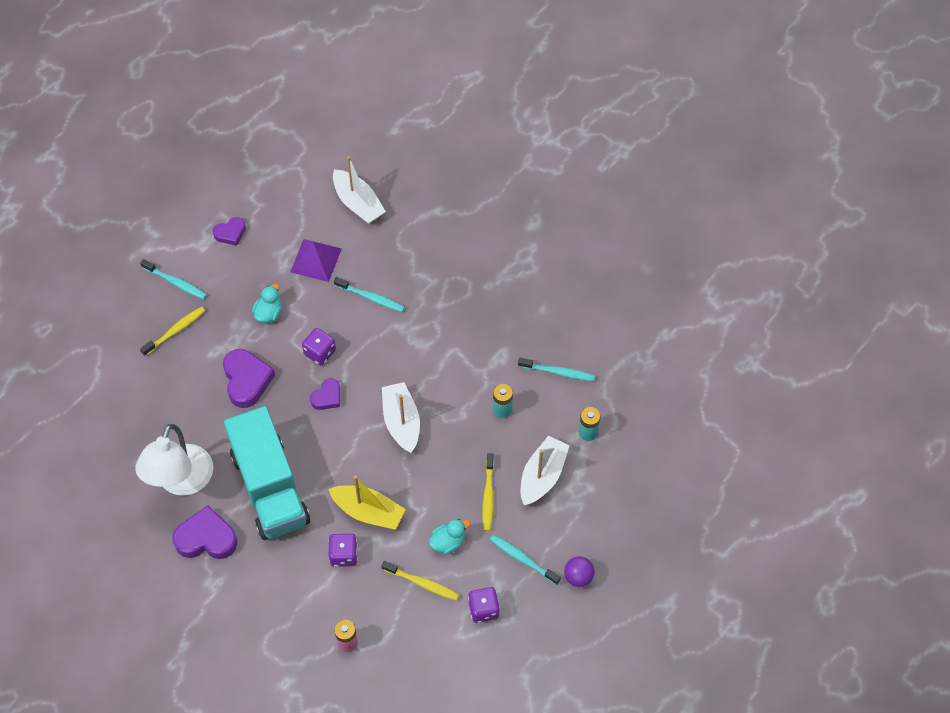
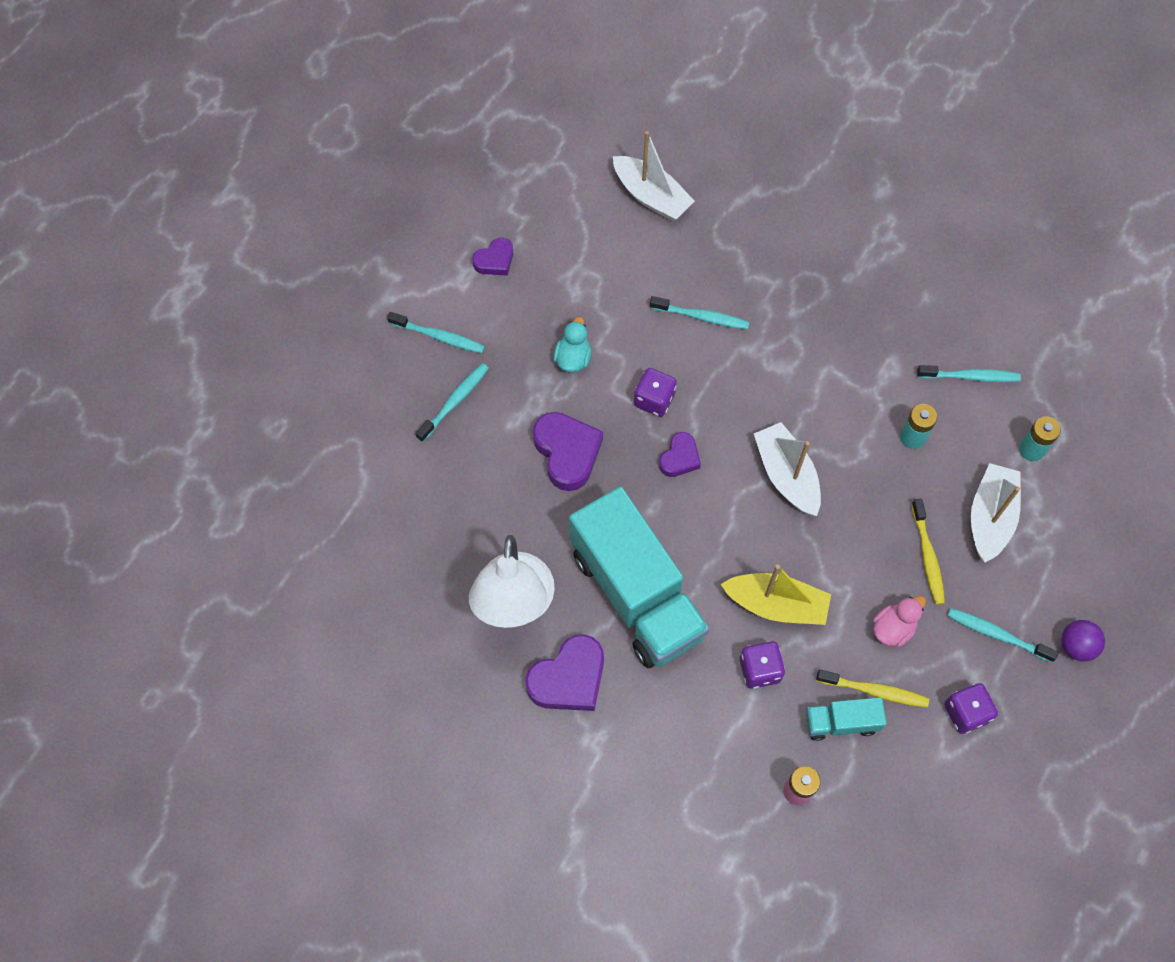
camera: 10 degrees left, 5 degrees up
yellow toothbrush [140,307,205,356] -> turquoise toothbrush [416,363,489,442]
purple heart [172,505,237,559] -> purple heart turned 150 degrees clockwise [525,634,604,711]
purple pyramid [290,239,341,282] -> none
turquoise duck [429,519,471,555] -> pink duck [873,596,926,647]
none -> turquoise truck [806,697,887,741]

